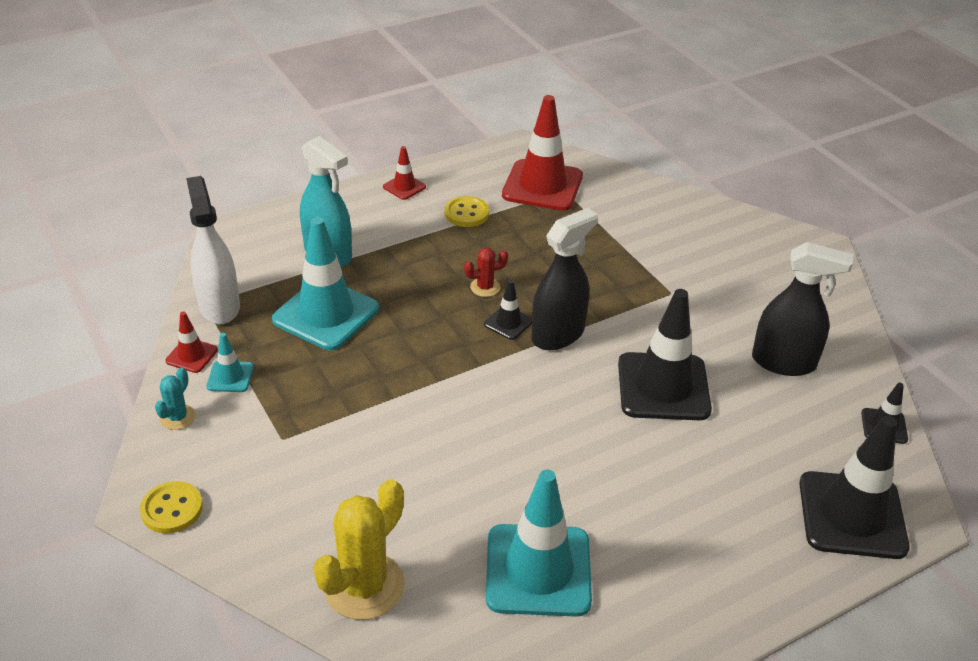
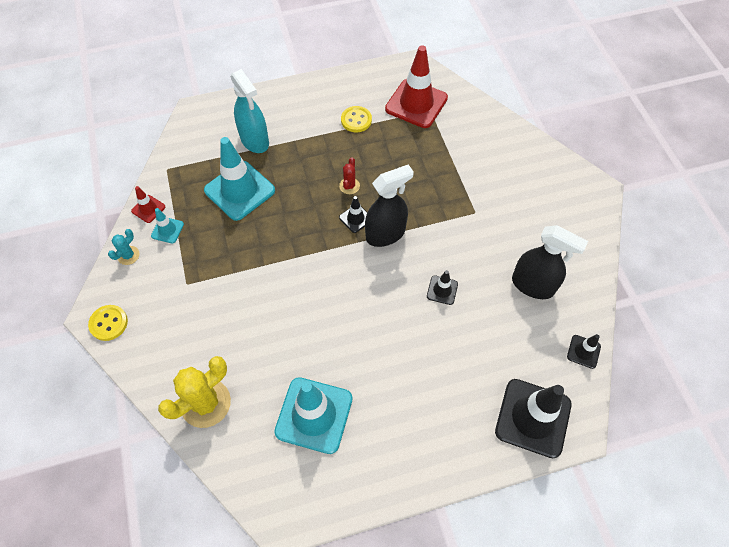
camera: 15 degrees right, 20 degrees up
white spray bottle [186,176,240,324] -> none
red traffic cone [383,146,426,200] -> none
red cactus [464,248,508,297] -> red cactus turned 75 degrees counterclockwise [339,157,360,194]
black traffic cone [618,289,712,420] -> black traffic cone [427,270,458,305], size x0.46

